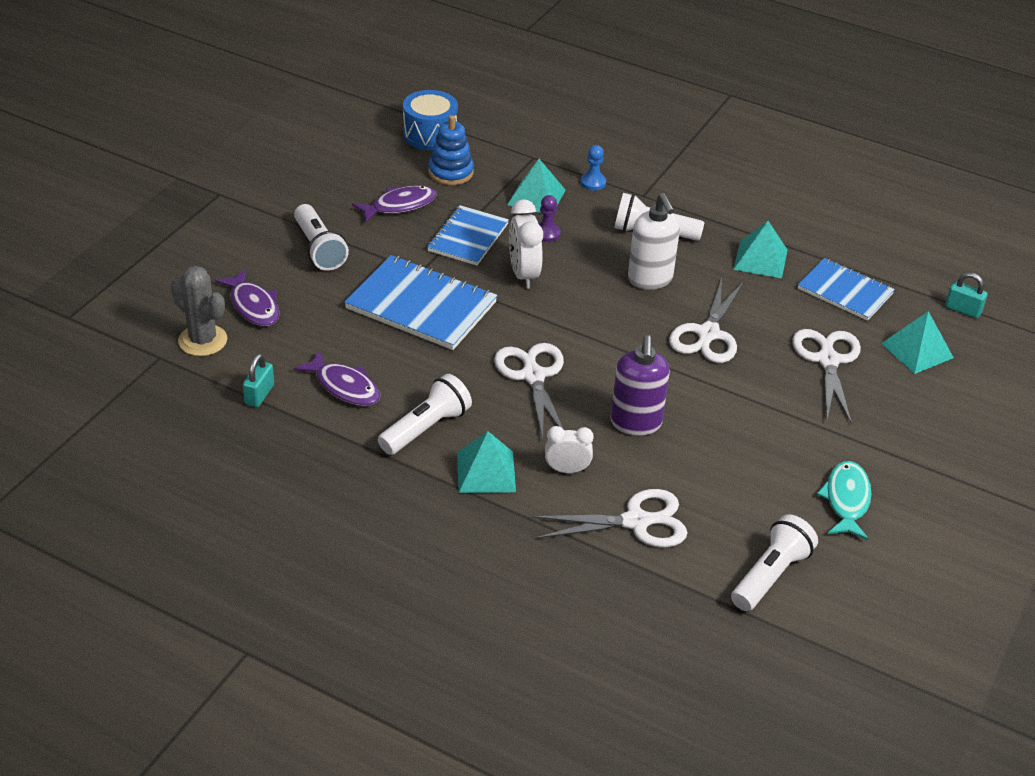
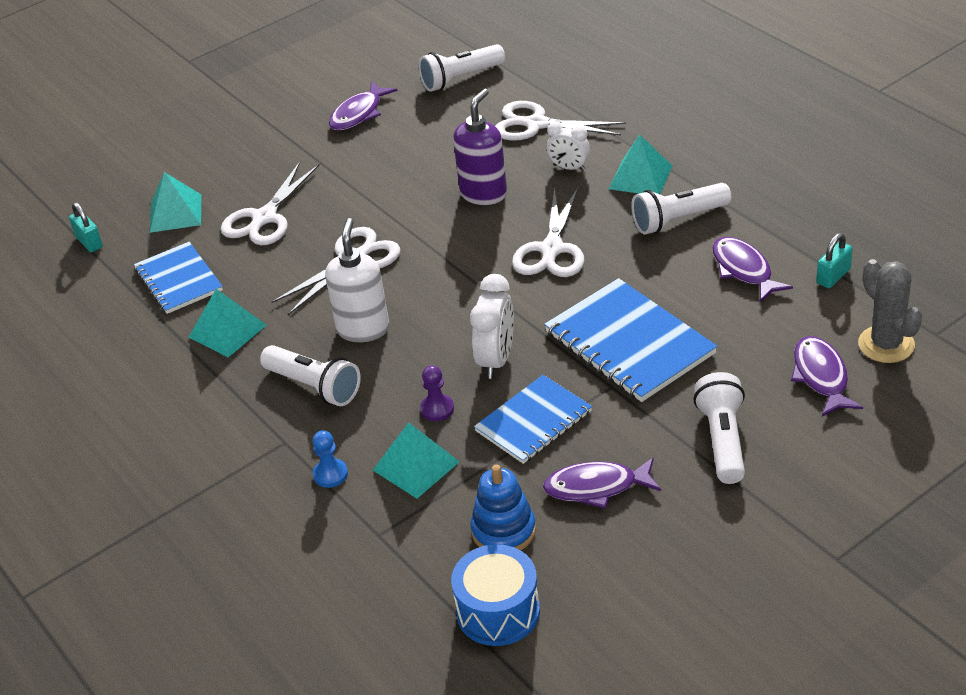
camera: 150 degrees left, 0 degrees up
turquoise fish [817,461,872,540] -> purple fish [329,81,397,131]

